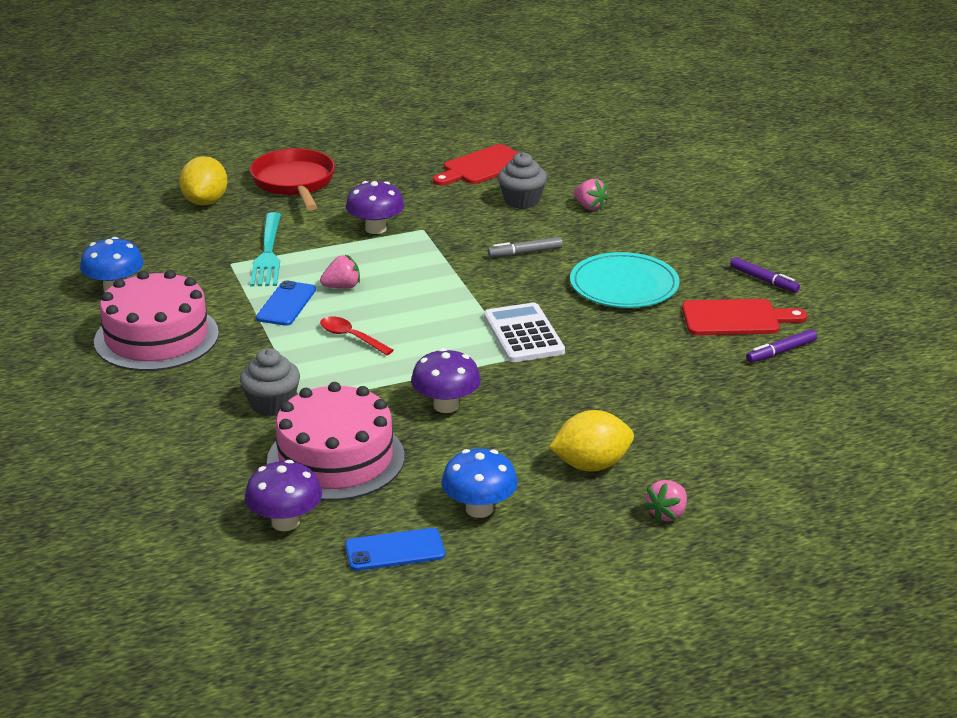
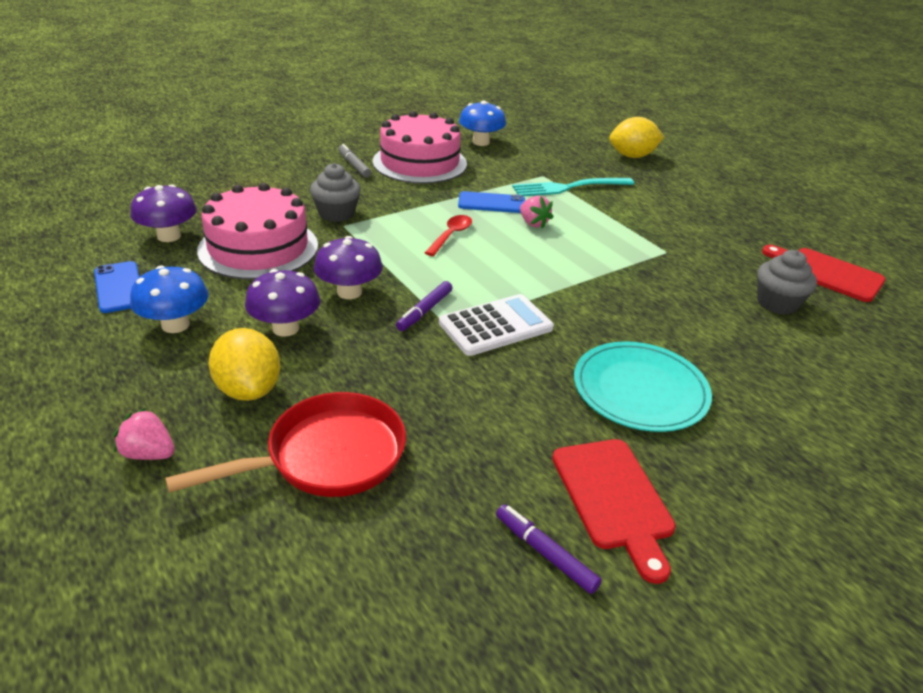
camera: 75 degrees right, 5 degrees up
red pan [250,149,335,211] -> red pan moved to [165,392,406,497]
purple mushroom [346,181,404,234] -> purple mushroom moved to [245,269,320,337]
grey marker [488,237,563,257] -> grey marker moved to [338,144,371,177]
pink strawberry [573,179,609,211] -> none
purple marker [730,257,800,293] -> purple marker moved to [396,281,452,331]

